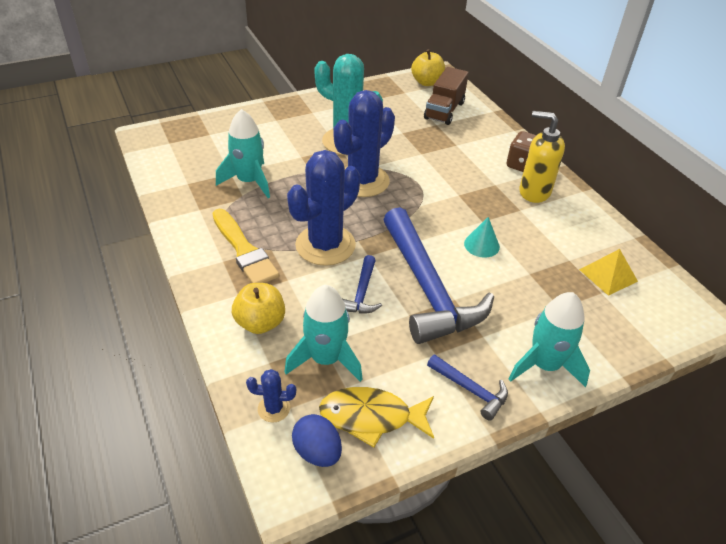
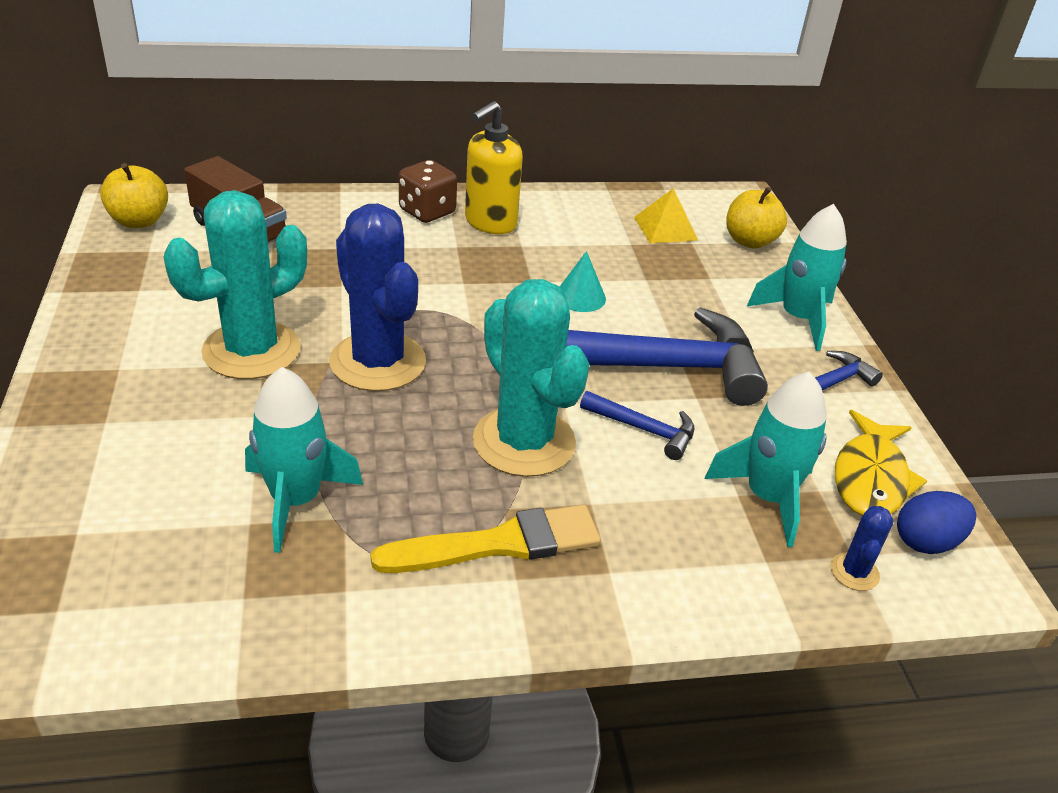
camera: 75 degrees left, 5 degrees down
yellow apple [232,283,285,334] -> yellow apple moved to [726,187,787,249]
blue cactus [287,150,360,266] -> turquoise cactus [473,279,590,477]

